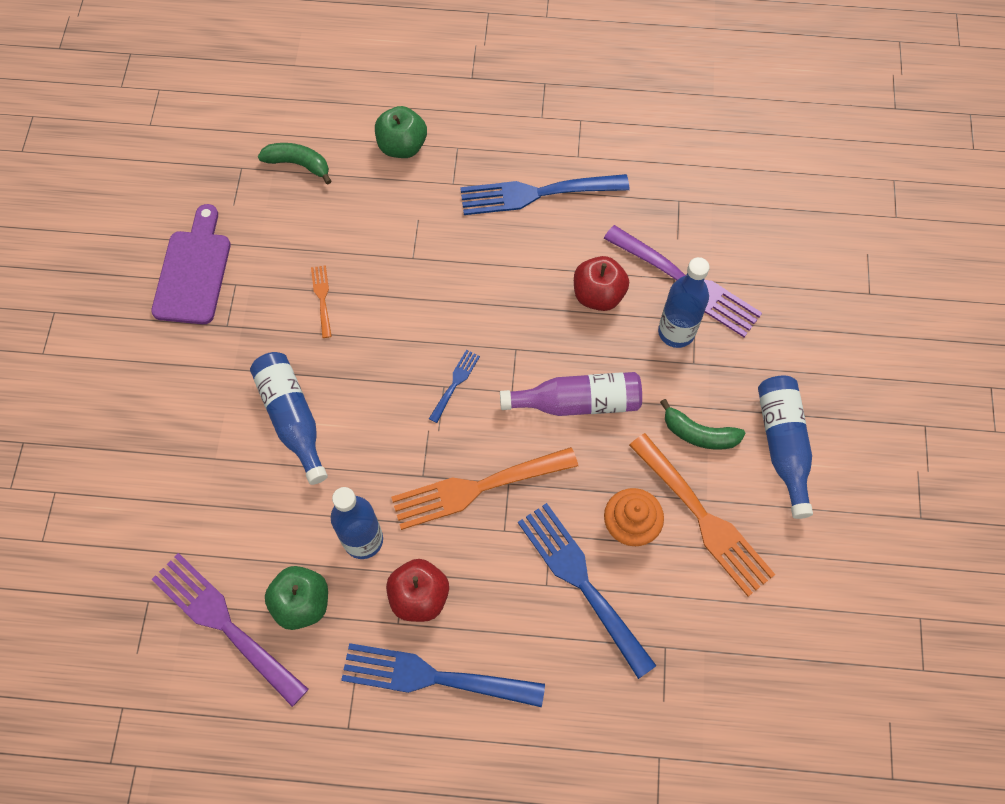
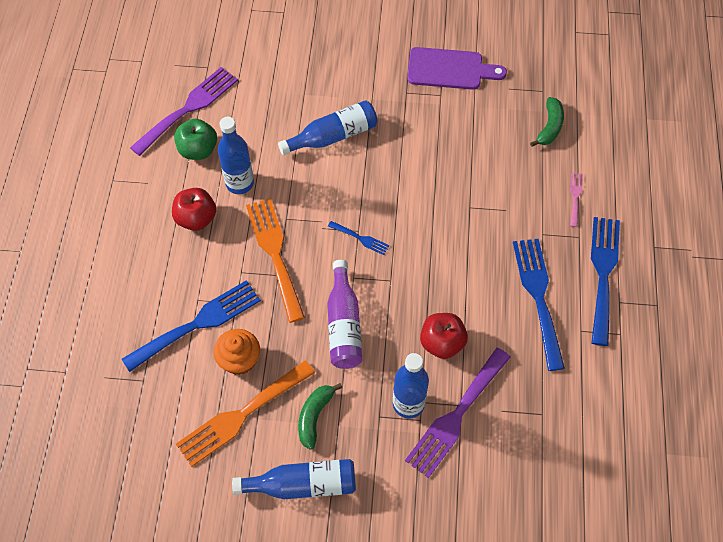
camera: 90 degrees right, 5 degrees down
orange fork [311,265,332,338] -> none
blue fork [341,643,545,707] -> blue fork moved to [591,217,620,346]
green apple [375,106,427,158] -> pink fork [570,172,583,227]

